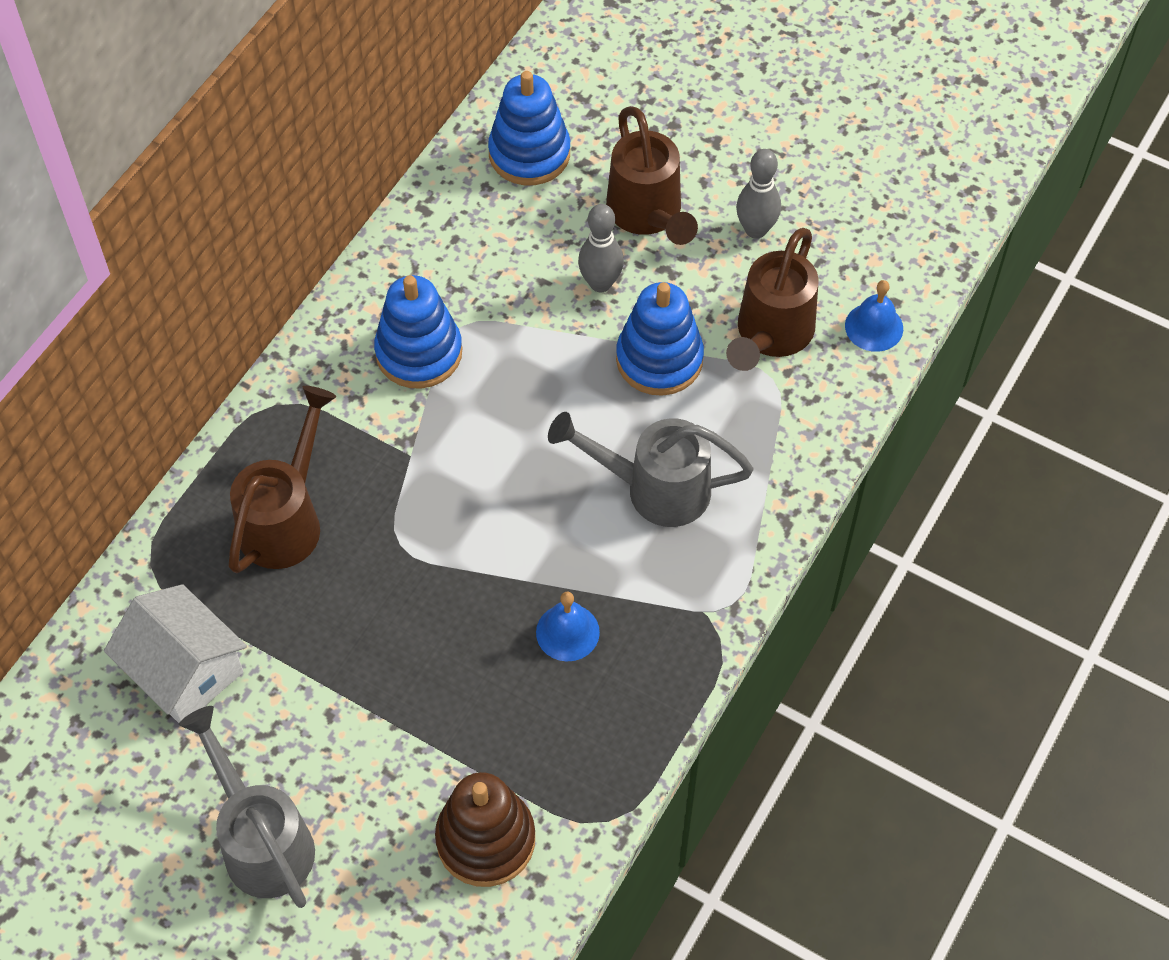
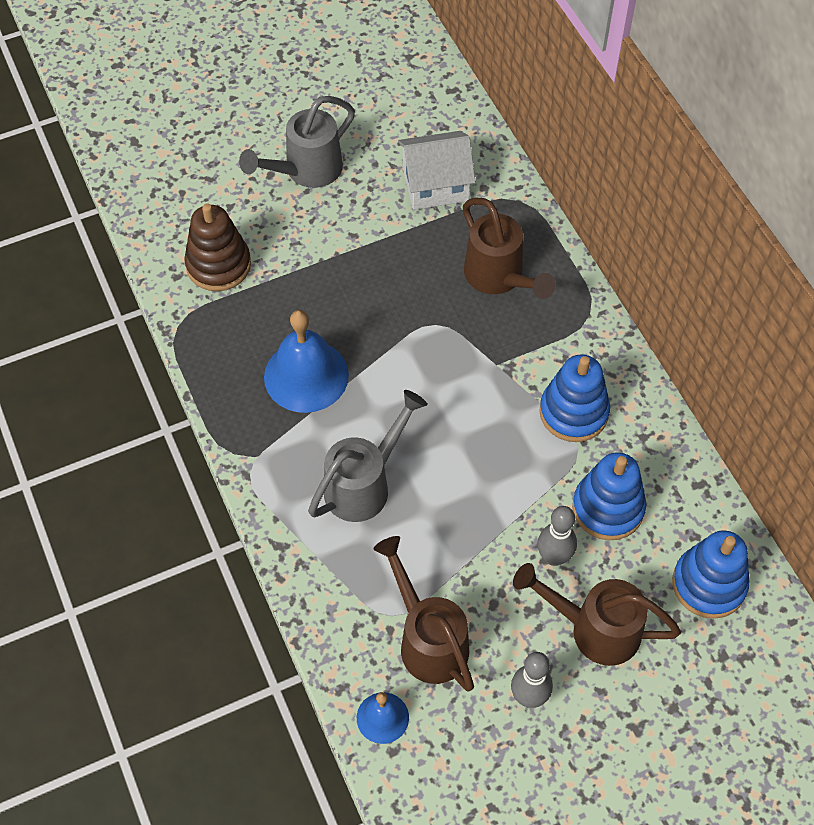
camera: 125 degrees right, 0 degrees up
grey watering can [179,706,315,908] -> grey watering can turned 135 degrees clockwise [239,96,355,188]
blue bell [536,591,600,661] -> blue bell [264,310,349,413], size x1.84
blue stacking toy [616,282,704,396] -> blue stacking toy moved to [572,452,646,540]

